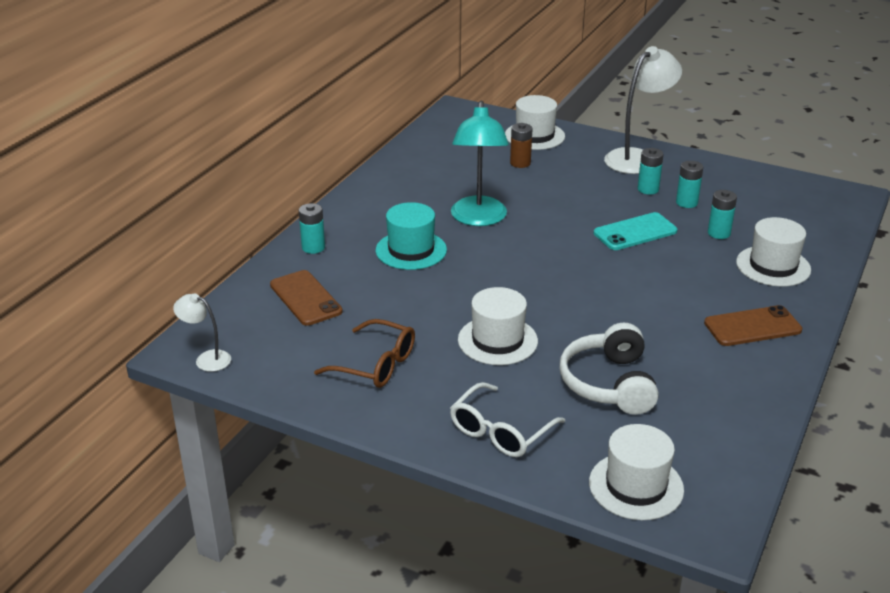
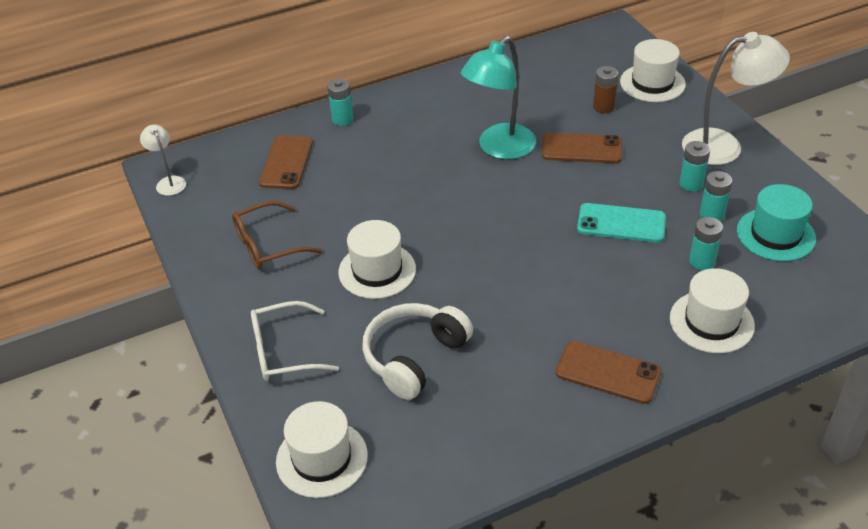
camera: 40 degrees right, 10 degrees up
brown glasses [314,319,415,388] -> brown glasses turned 90 degrees clockwise [232,201,322,269]
turquoise hat [376,202,447,270] -> turquoise hat moved to [737,184,816,261]
none -> brown phone [542,133,622,163]

